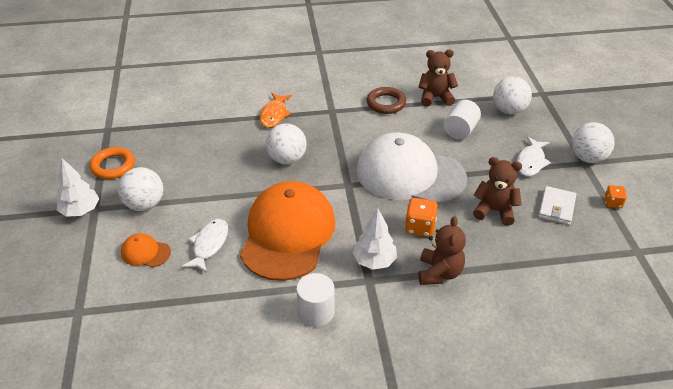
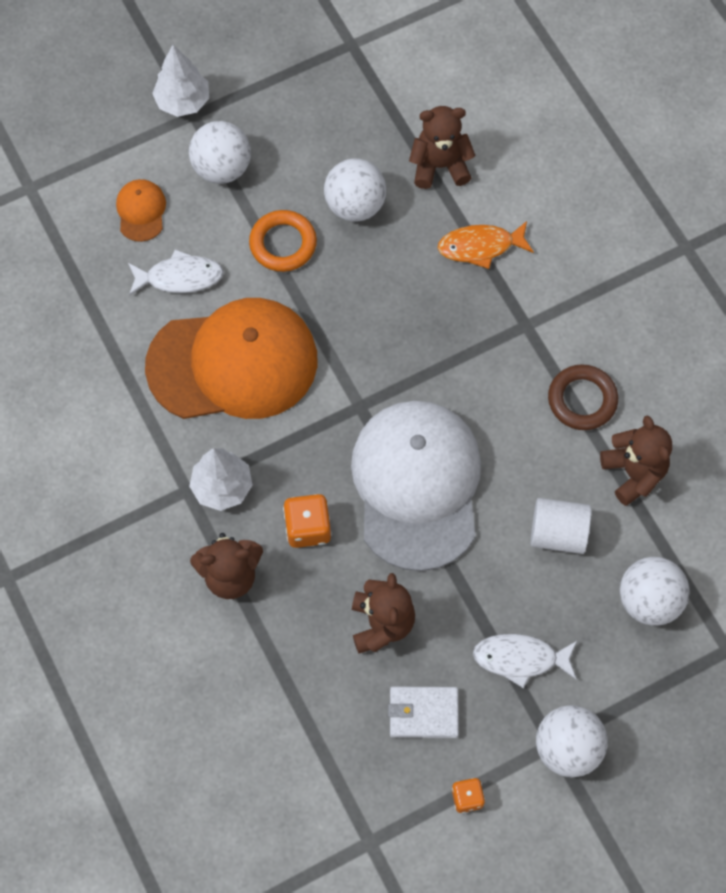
camera: 70 degrees right, 25 degrees up
orange ring [90,147,135,179] -> orange ring moved to [249,210,317,272]
white ball [266,123,307,164] -> white ball moved to [324,158,386,222]
white cylinder [296,273,335,327] -> none
none -> brown teddy bear [409,106,476,189]

